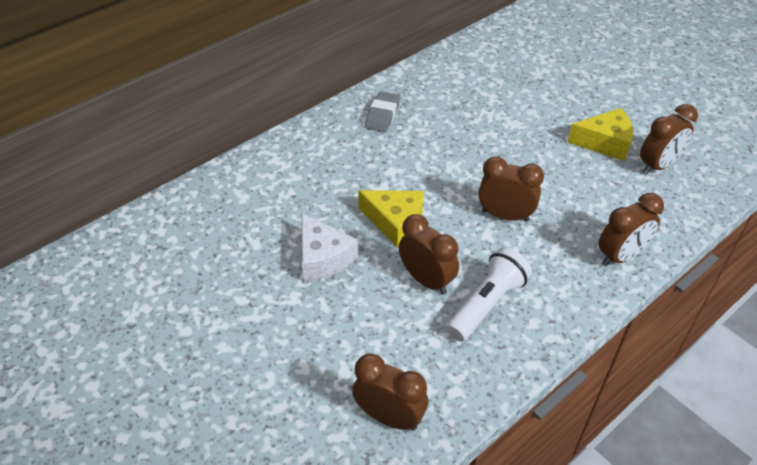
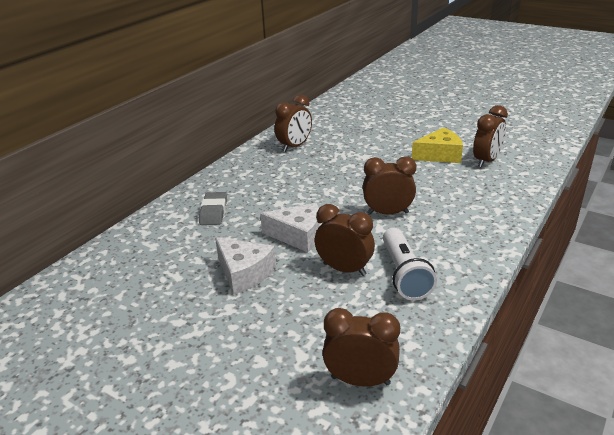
camera: 15 degrees left, 15 degrees down
yellow cheese [358,190,424,248] -> white cheese [260,203,319,252]
grey eraser [365,91,400,132] -> grey eraser moved to [199,192,227,225]
white flashlight [446,247,532,342] -> white flashlight turned 150 degrees clockwise [383,228,437,300]
brown clock [598,193,664,267] -> brown clock moved to [275,95,312,152]

